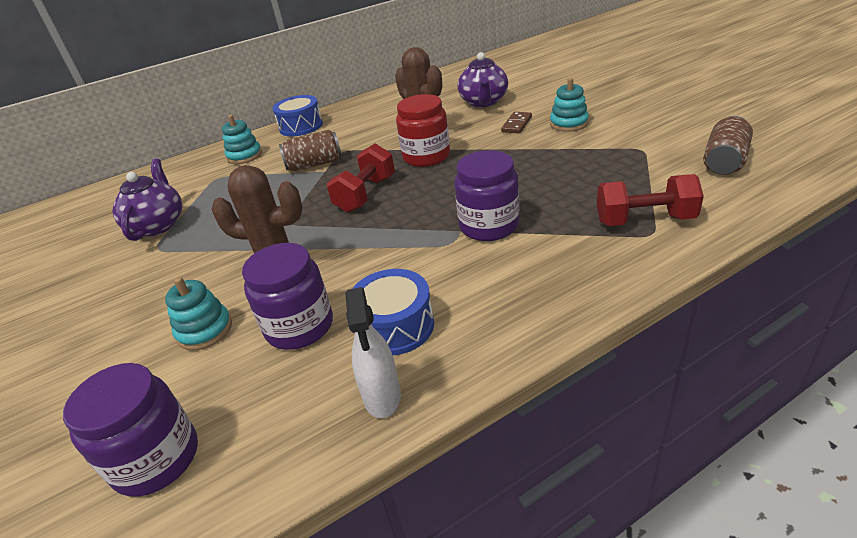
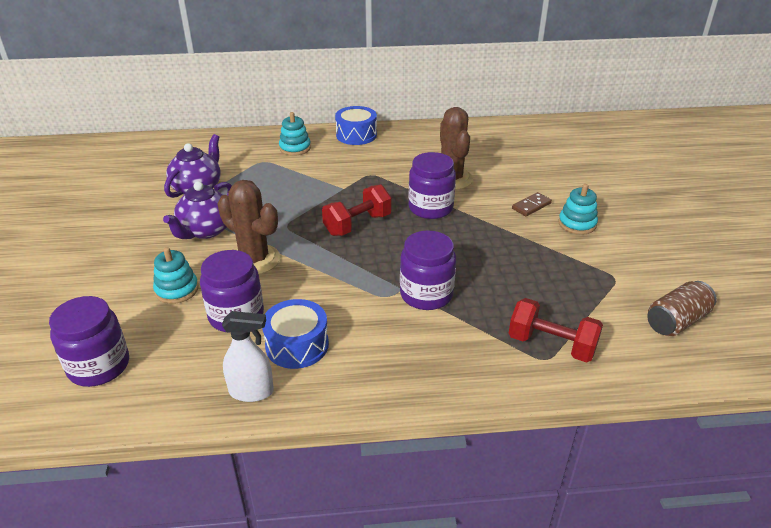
camera: 20 degrees right, 0 degrees up
brown can [279,130,342,171] -> none
white spray bottle [345,287,401,418] -> white spray bottle turned 105 degrees counterclockwise [222,311,274,402]
red jar [396,94,450,167] -> purple jar [408,152,456,219]
purple teapot [458,52,508,107] -> purple teapot moved to [163,181,232,239]

